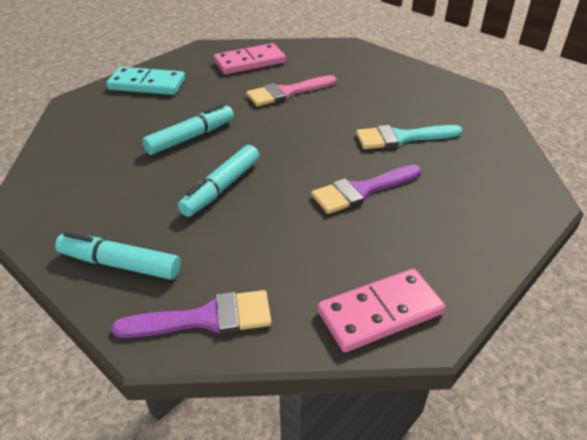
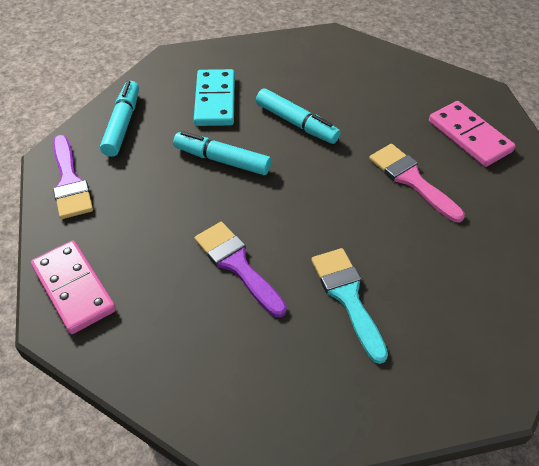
camera: 80 degrees right, 10 degrees up
turquoise domino [106,67,185,95] -> turquoise domino moved to [194,69,235,126]

